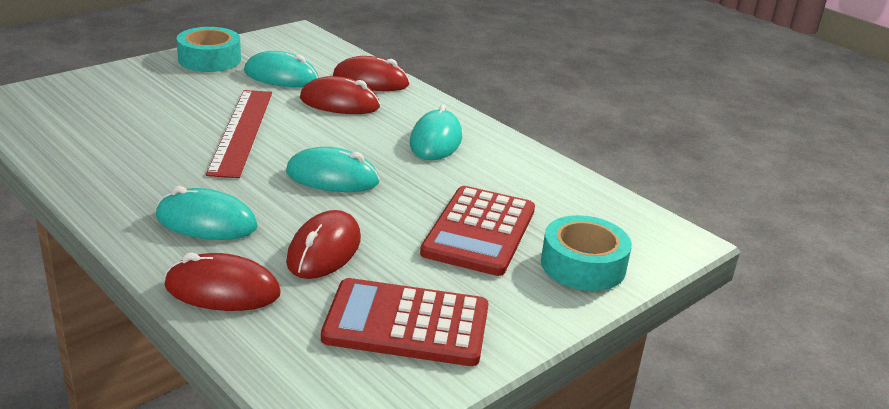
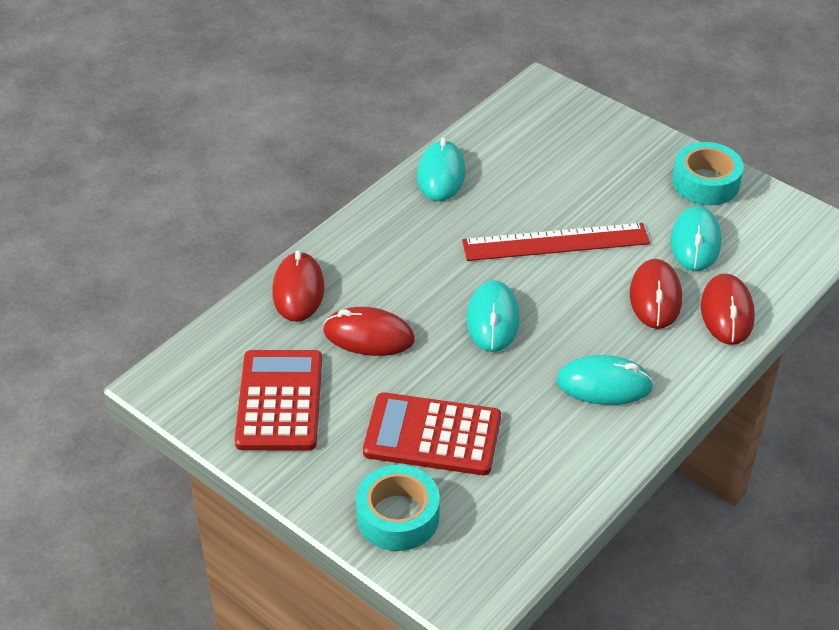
camera: 85 degrees right, 15 degrees up
turquoise mouse [156,186,258,240] -> turquoise mouse moved to [417,138,465,201]

